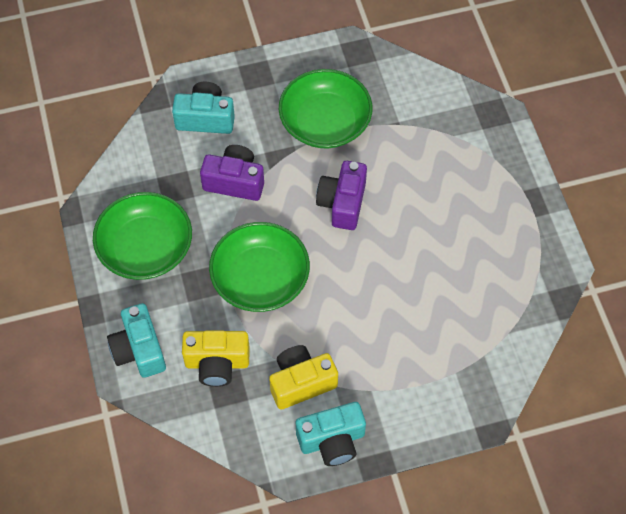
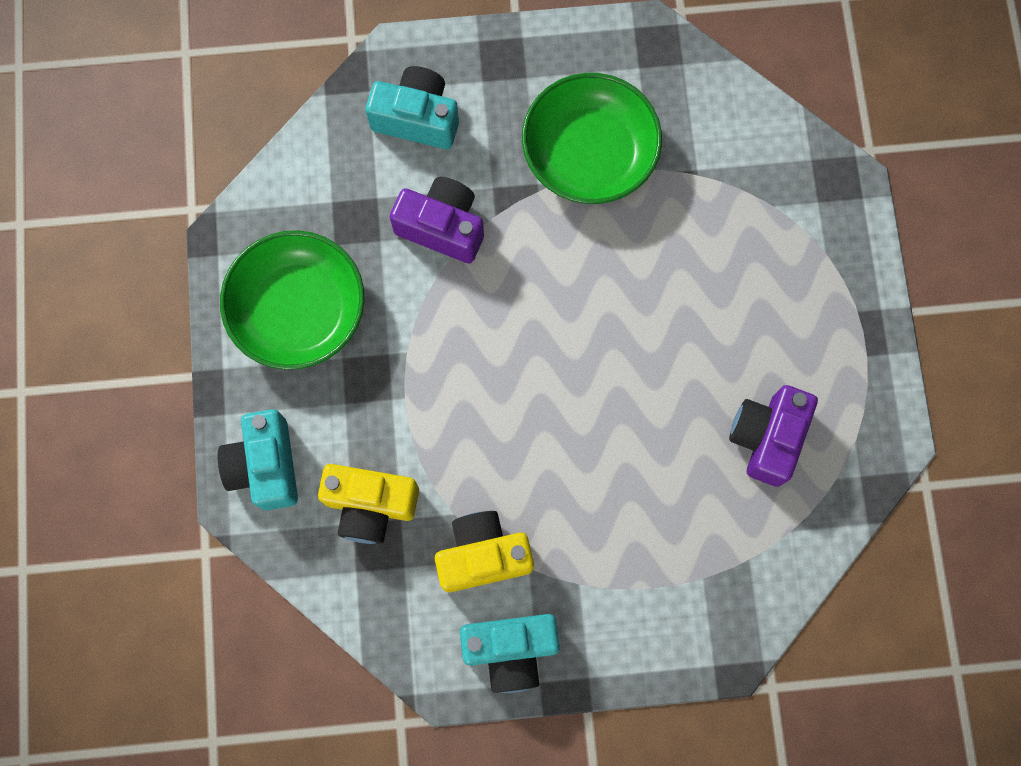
camera: 10 degrees right, 15 degrees up
green bowl [209,222,310,312] -> none
purple camera [316,161,367,230] -> purple camera moved to [729,385,818,487]

